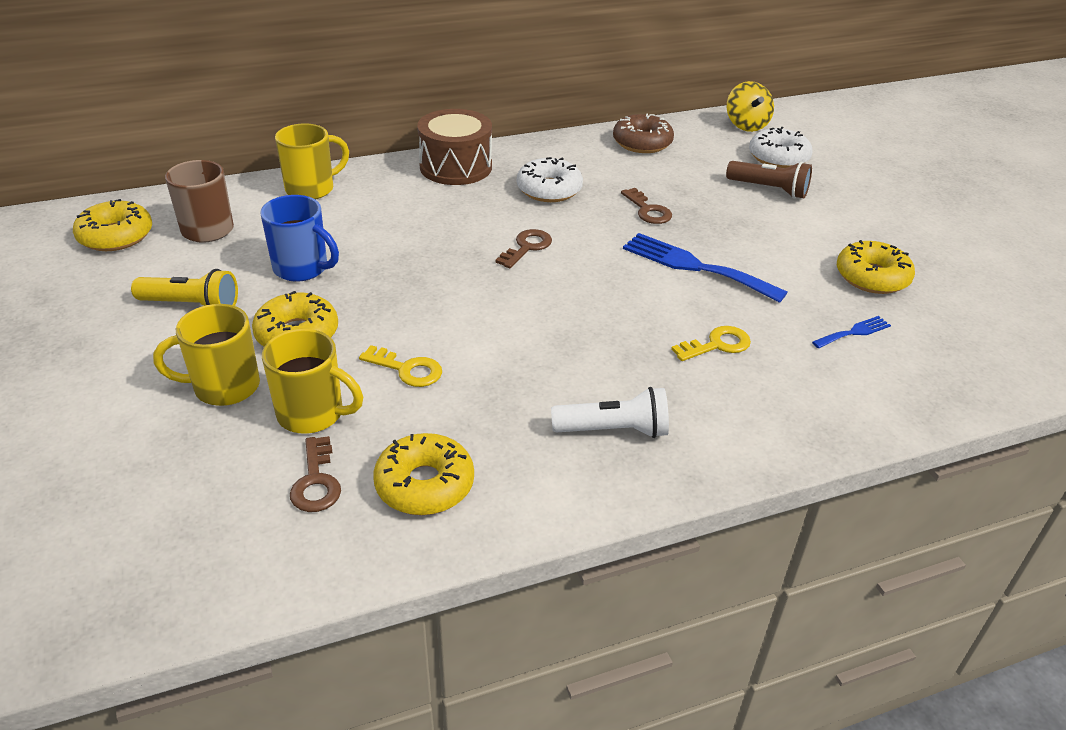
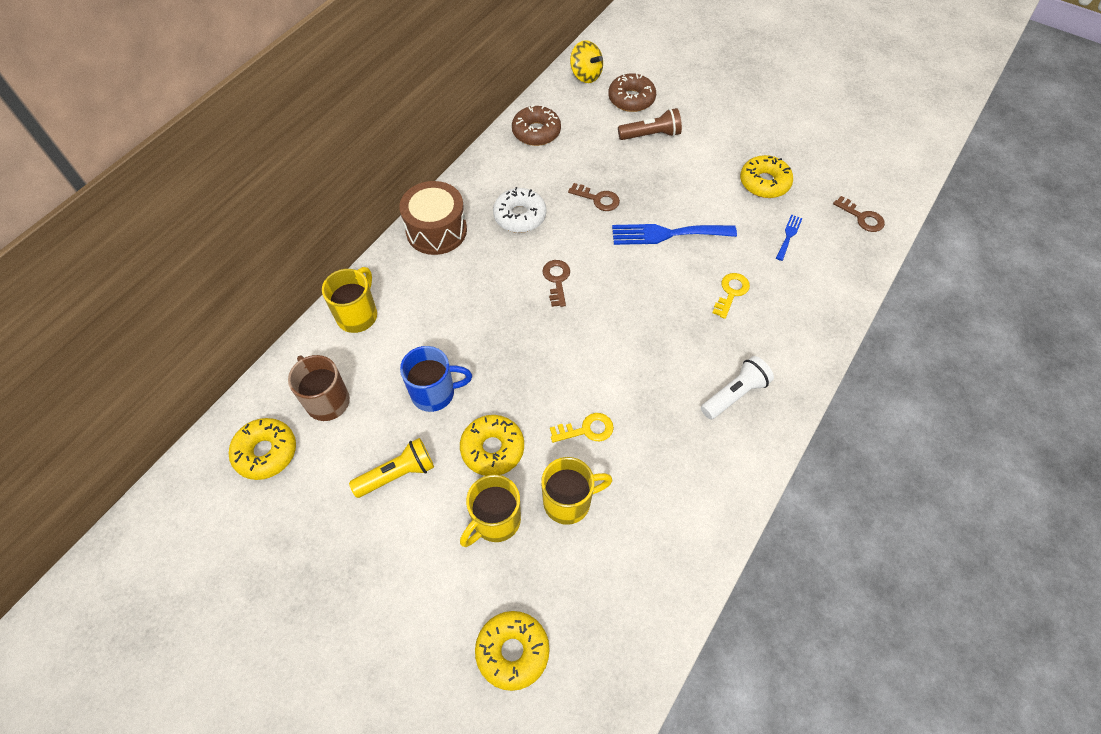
camera: 35 degrees left, 20 degrees up
brown key [290,436,341,512] -> brown key moved to [833,196,885,232]
yellow donut [373,433,474,515] -> yellow donut moved to [475,611,550,691]
white donut [749,127,813,168] -> brown donut [608,73,656,112]

